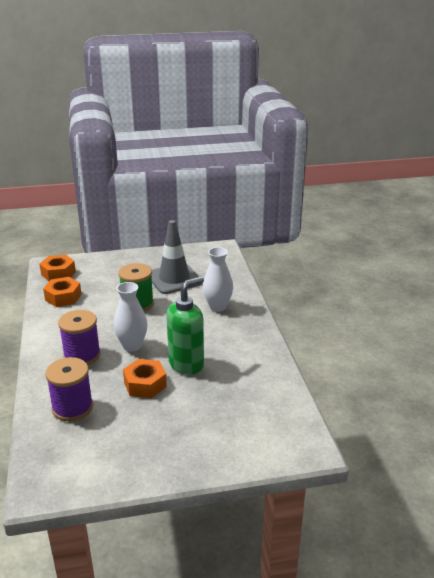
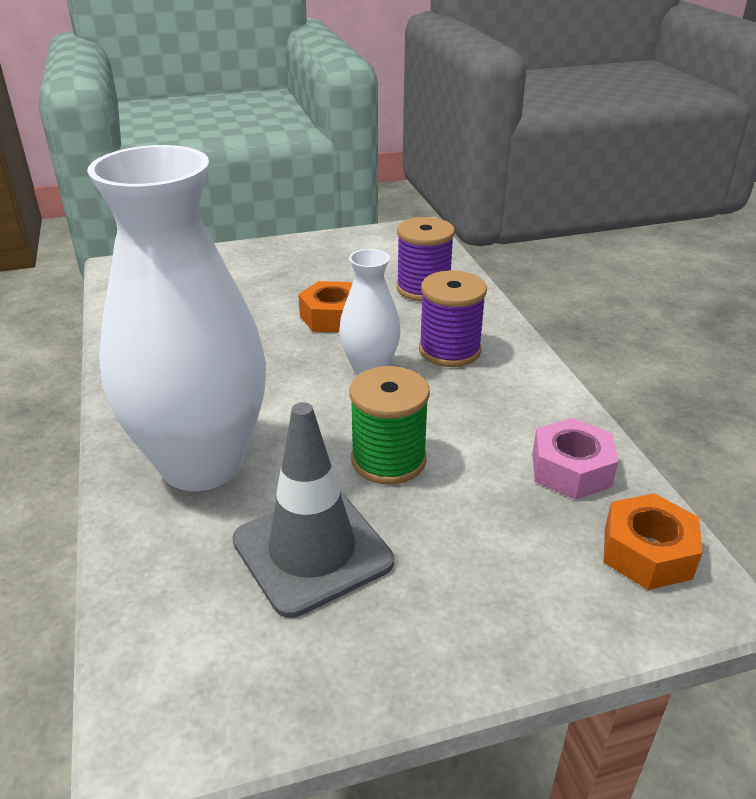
camera: 175 degrees right, 5 degrees up
orange nut [43,277,82,307] -> pink nut [532,418,618,500]
green soap dispenser [166,276,204,375] -> none
white vase [203,247,233,312] -> white vase [87,145,266,491], size x2.10

